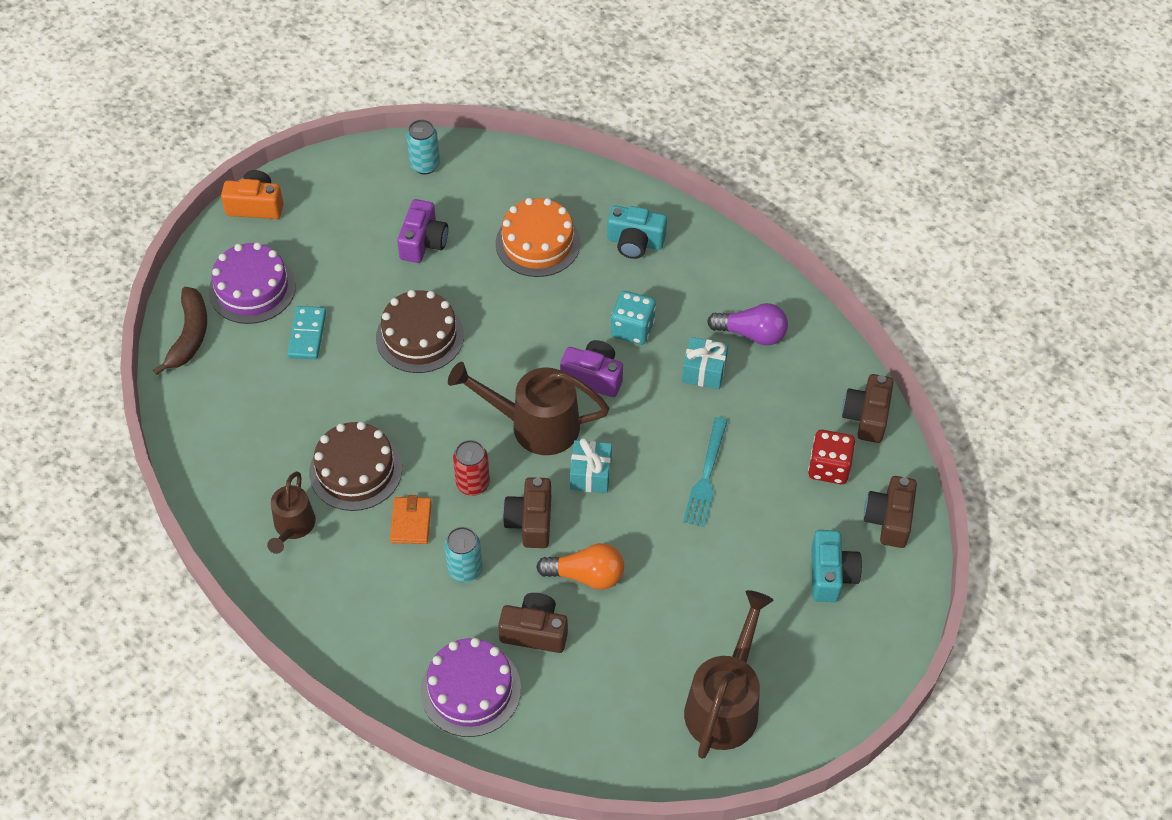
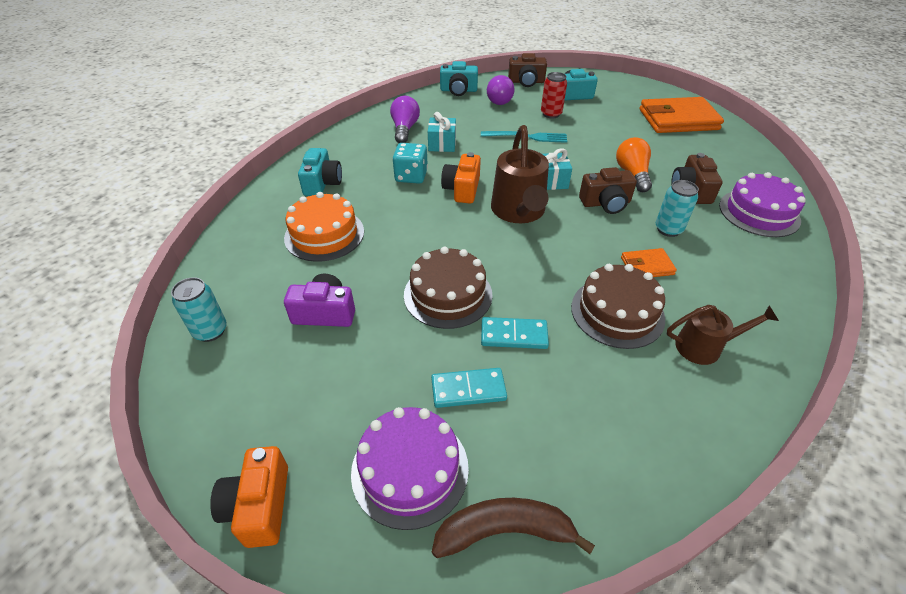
camera: 100 degrees left, 10 degrees down
red can [453,440,490,496] -> red can moved to [541,72,567,118]
purple camera [560,340,623,397] -> orange camera [441,152,481,204]
brown watering can [684,590,774,759] -> orange wallet [640,97,724,133]
red dice [808,430,855,484] -> purple light bulb [487,75,514,105]
brown camera [842,374,894,443] -> turquoise camera [440,61,478,96]
none -> turquoise domino [481,317,549,349]

